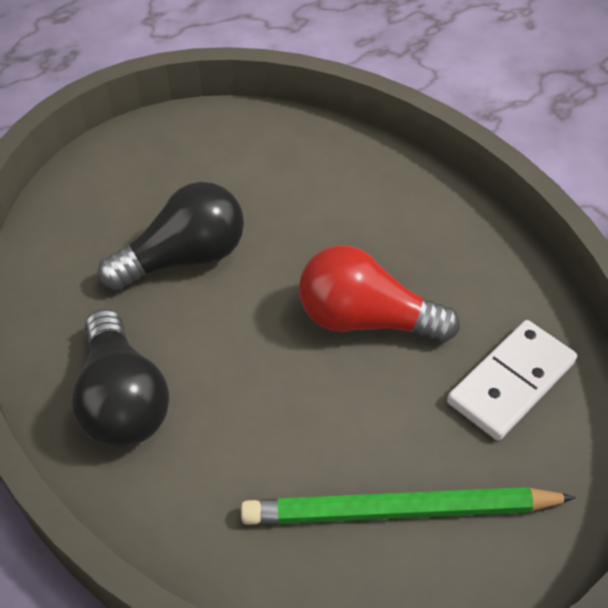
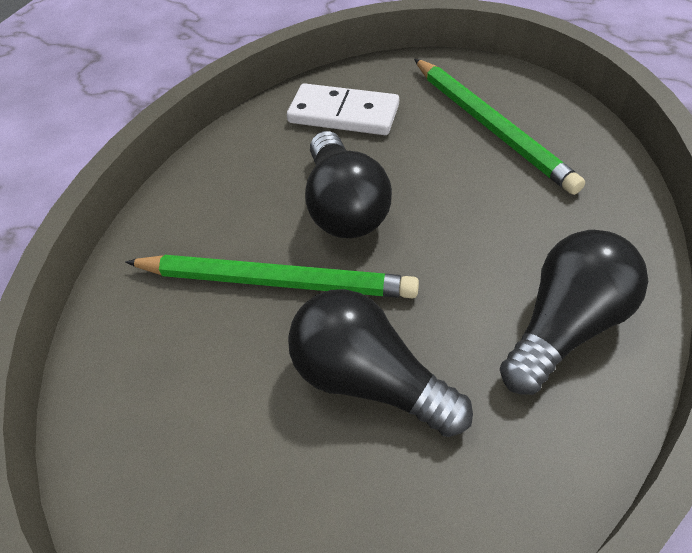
camera: 115 degrees left, 0 degrees up
red light bulb [299,245,460,342] -> black light bulb [305,131,392,238]
none -> green pencil [125,255,419,298]

